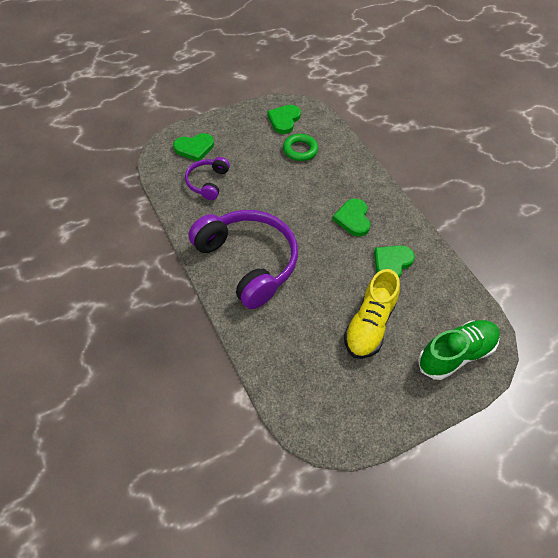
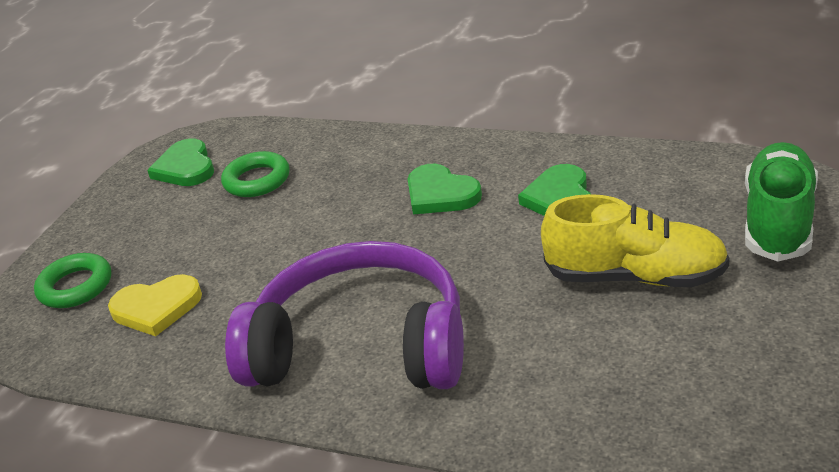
camera: 35 degrees left, 20 degrees down
green heart [173,133,214,161] -> green ring [34,253,111,308]
purple headphones [185,157,230,200] -> yellow heart [108,274,202,336]
yellow shoe [344,269,400,359] -> yellow shoe turned 60 degrees counterclockwise [541,194,730,287]

